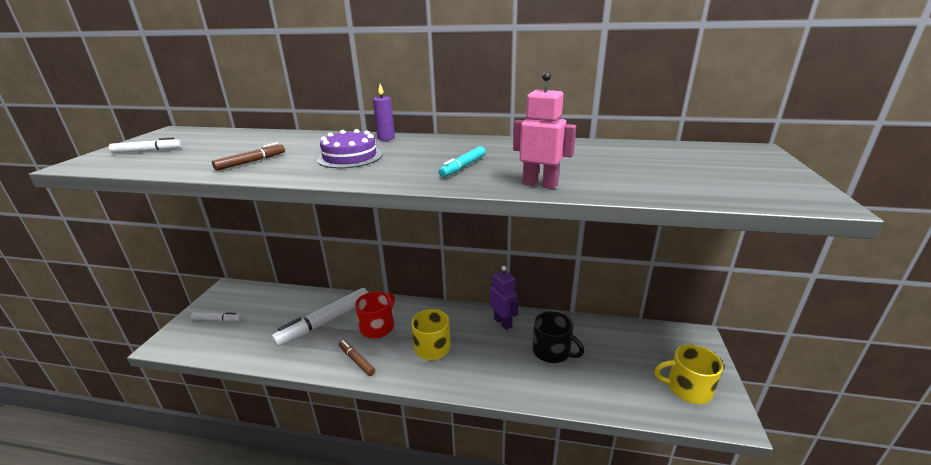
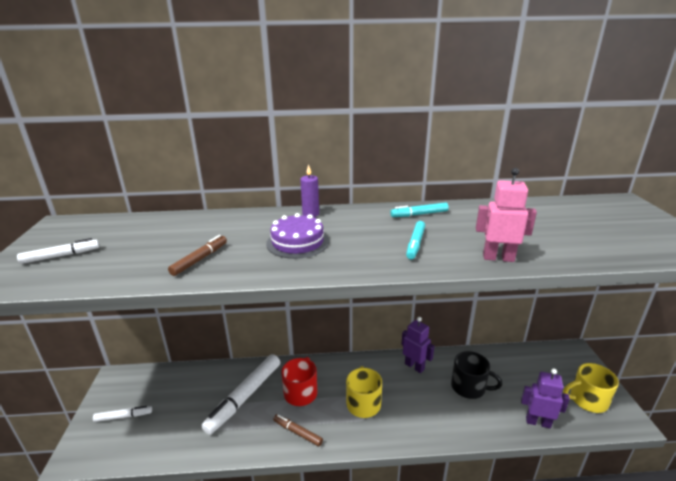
camera: 15 degrees left, 0 degrees up
none -> turquoise marker [390,202,449,217]
none -> purple robot [521,369,570,428]

